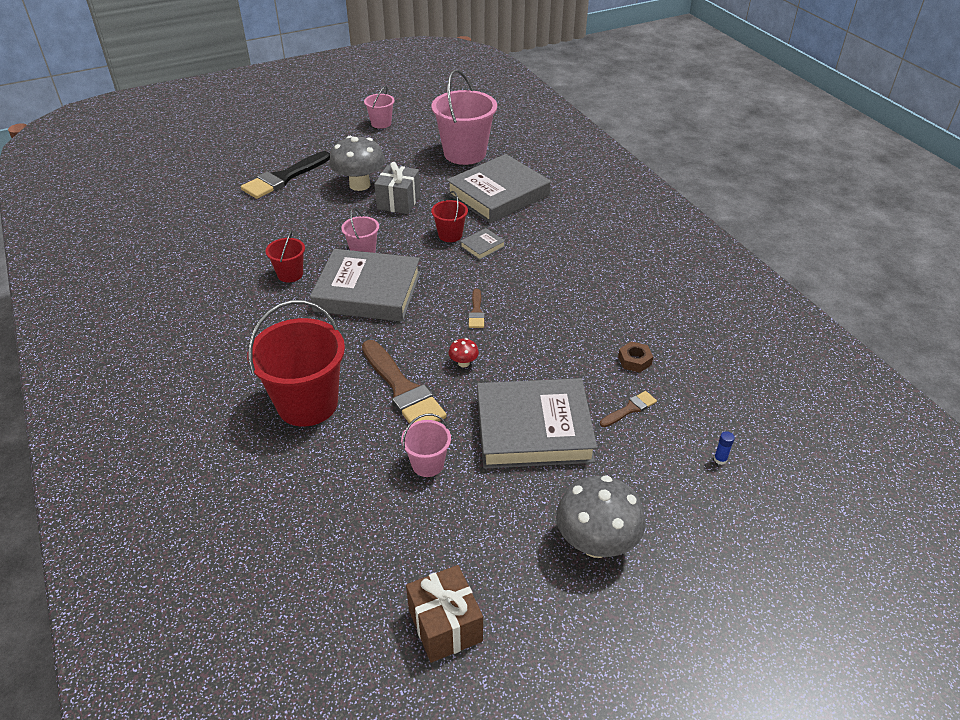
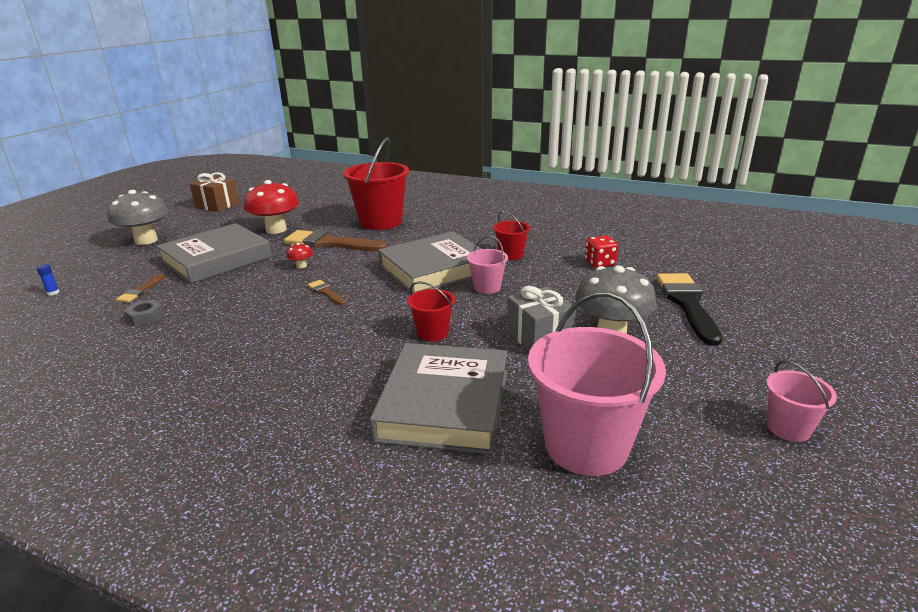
camera: 140 degrees right, 15 degrees down
pink bucket [401,414,451,477] -> red mushroom [244,180,299,234]
grey book [460,228,505,260] -> none
brown nut [618,341,653,373] -> grey nut [124,299,165,326]
none -> red dice [585,235,618,268]

